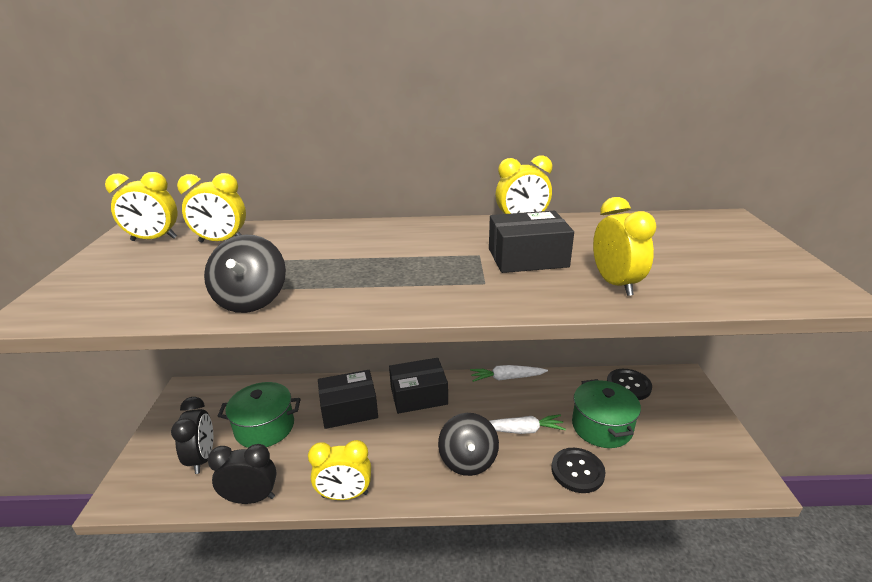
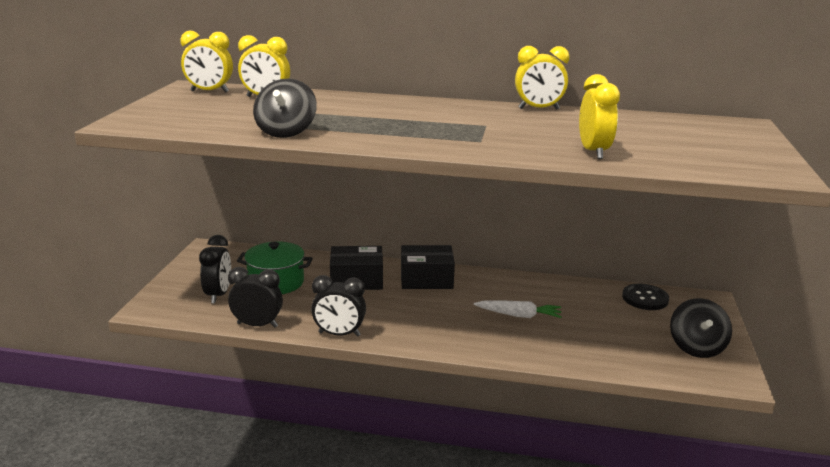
camera: 10 degrees right, 5 degrees down
yellow clock [308,440,371,500] -> black clock [311,275,366,337]
black spinning top [438,413,499,476] -> black spinning top moved to [670,298,732,358]
white carrot [470,365,548,382] -> none
black box [489,211,574,273] -> none
black button [552,448,605,493] -> none
green pot [572,379,641,448] -> none

